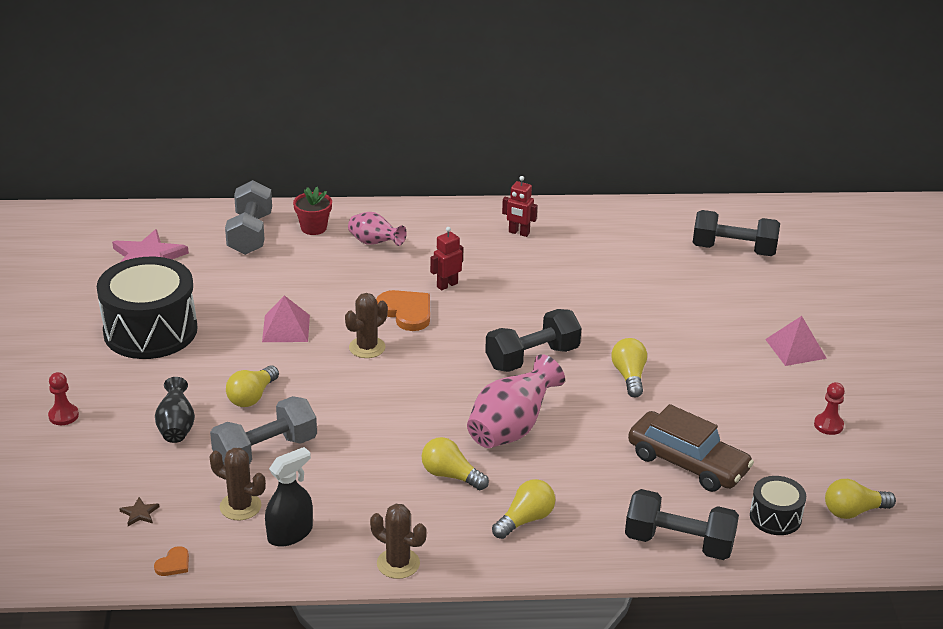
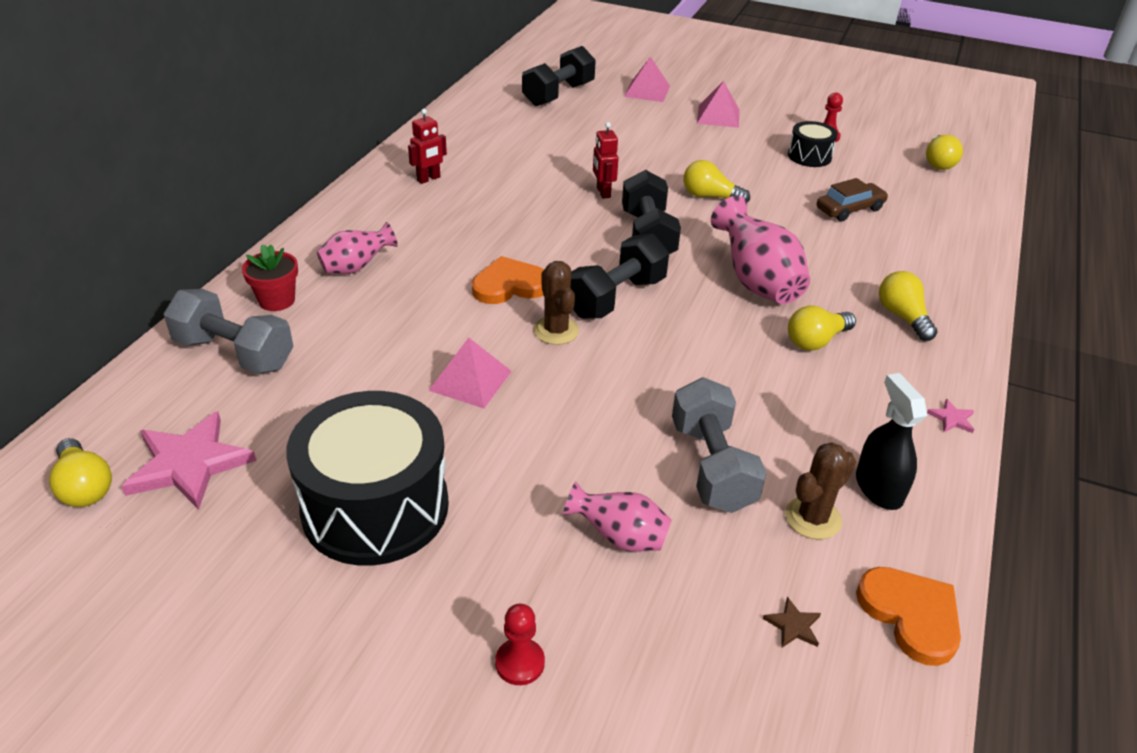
camera: 65 degrees left, 5 degrees up
orange heart [154,546,189,576] -> orange heart [856,567,961,666], size x1.99
black vase [155,377,195,443] -> pink vase [563,481,672,552]
yellow light bulb [226,365,279,407] -> yellow light bulb moved to [49,438,112,507]
brown cactus [370,504,427,579] -> pink star [927,399,974,433]
red robot [430,227,463,290] -> red robot moved to [593,122,619,199]
black dumbbell [625,489,739,560] -> black dumbbell moved to [570,233,669,319]
brown car [628,404,754,492] -> brown car [817,178,888,221], size x0.63
black drum [750,476,806,535] -> black drum moved to [788,121,838,167]
none -> pink pyramid [624,57,670,102]

